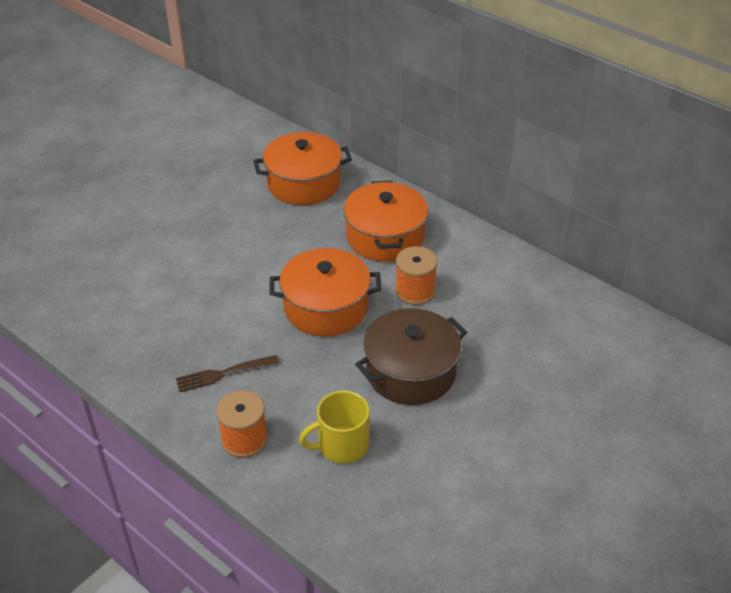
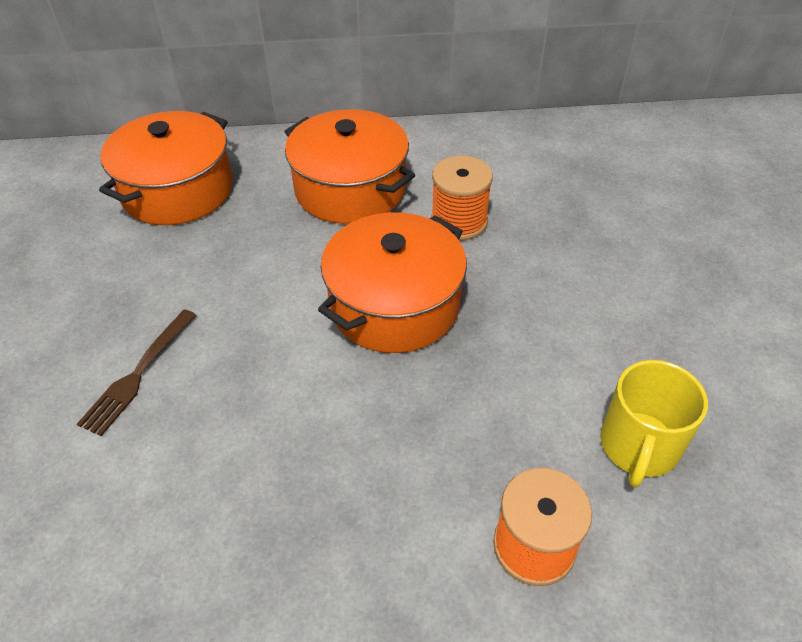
camera: 45 degrees left, 5 degrees up
brown fork [176,355,279,392] -> brown fork moved to [77,309,196,436]
brown pot [355,308,467,405] -> none

